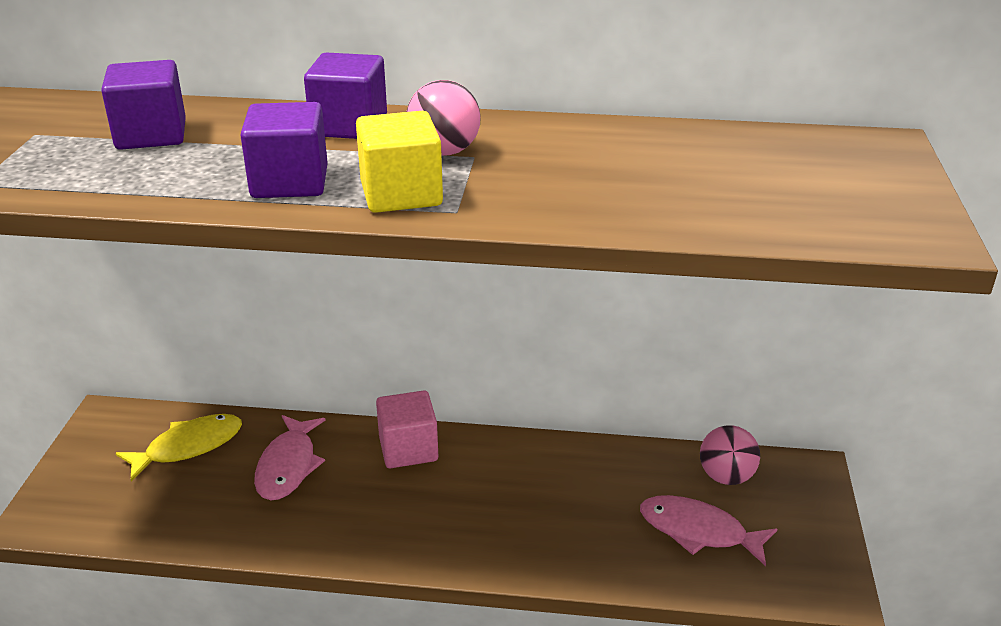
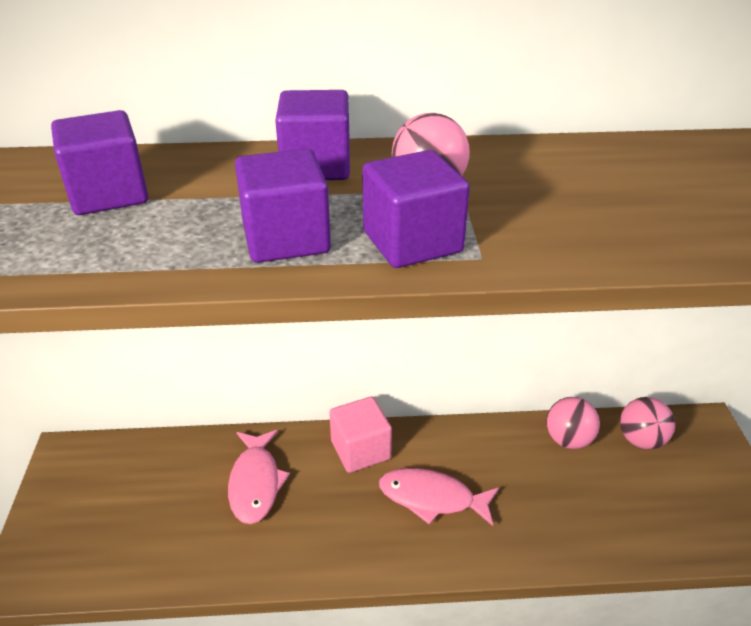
camera: 10 degrees left, 5 degrees up
yellow fish [116,414,242,482] -> none
yellow cube [356,111,443,213] -> purple cube [362,150,470,268]
pink fish [640,495,777,566] -> pink fish moved to [379,468,499,526]
none -> pink ball [546,397,600,449]

